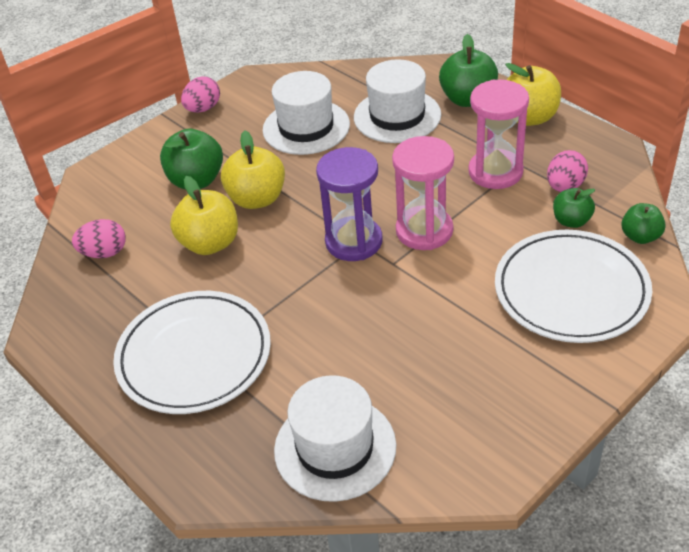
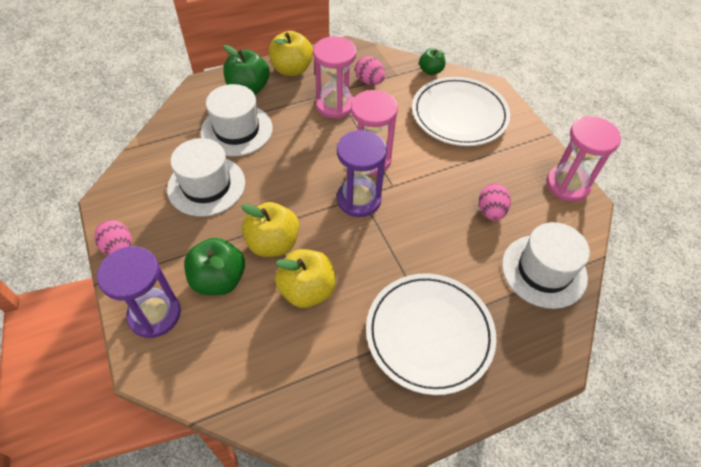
camera: 75 degrees left, 10 degrees up
pink egg [72,219,126,258] -> pink egg moved to [479,184,511,221]
green apple [553,188,595,228] -> none
none -> purple hourglass [97,246,181,338]
none -> pink hourglass [546,116,621,202]

